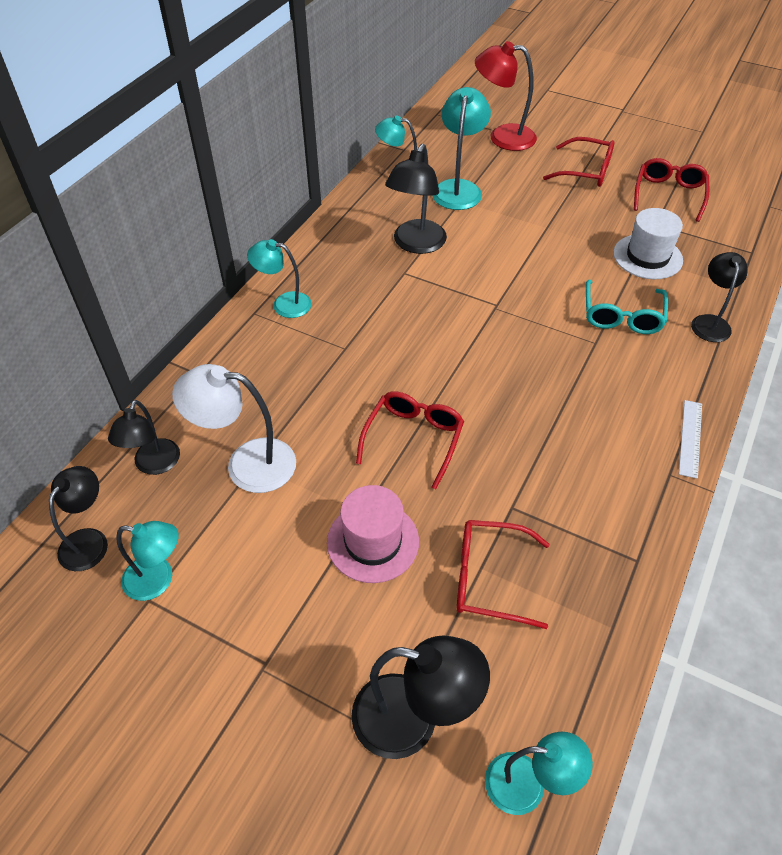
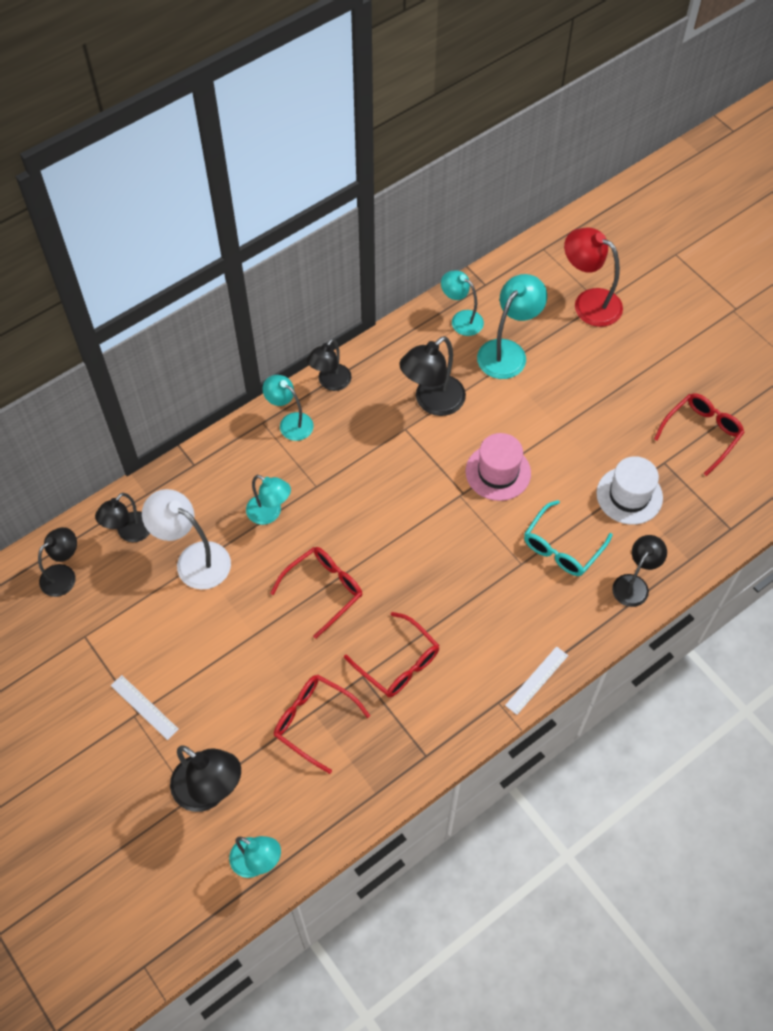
camera: 25 degrees right, 10 degrees up
turquoise lamp [116,521,179,601] -> turquoise lamp moved to [246,475,291,525]
pink hat [327,485,419,583] -> pink hat moved to [465,433,531,501]
red glasses [543,137,614,187] -> red glasses moved to [344,612,439,697]
none -> white ruler [111,675,179,740]
none -> black lamp [307,339,352,391]

